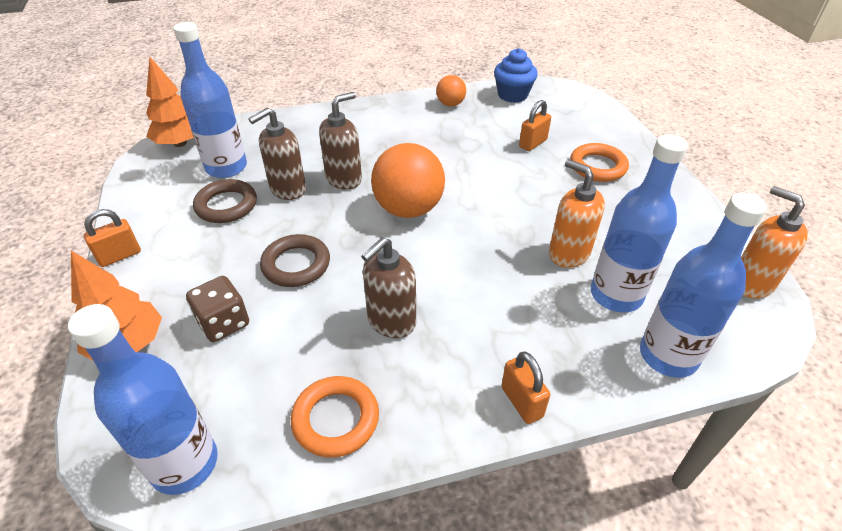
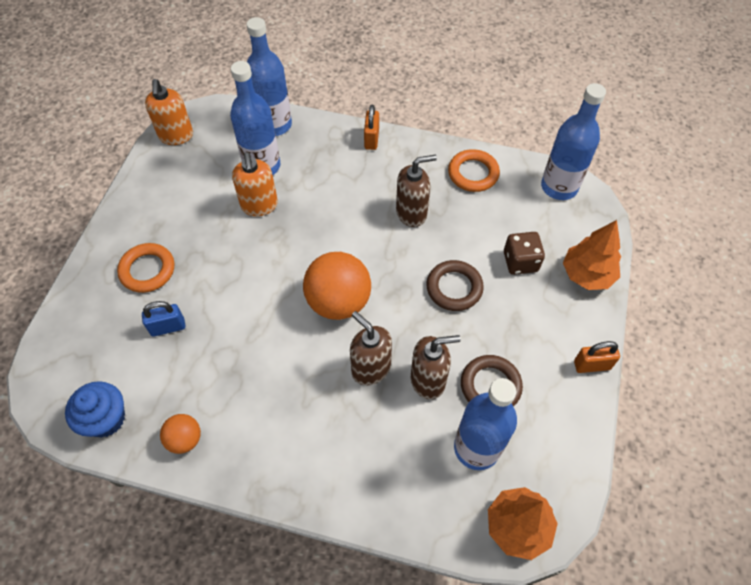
camera: 150 degrees left, 15 degrees up
brown soap dispenser [319,92,362,190] -> brown soap dispenser turned 60 degrees clockwise [350,311,392,386]
orange padlock [519,100,551,151] -> blue padlock [142,301,185,337]

